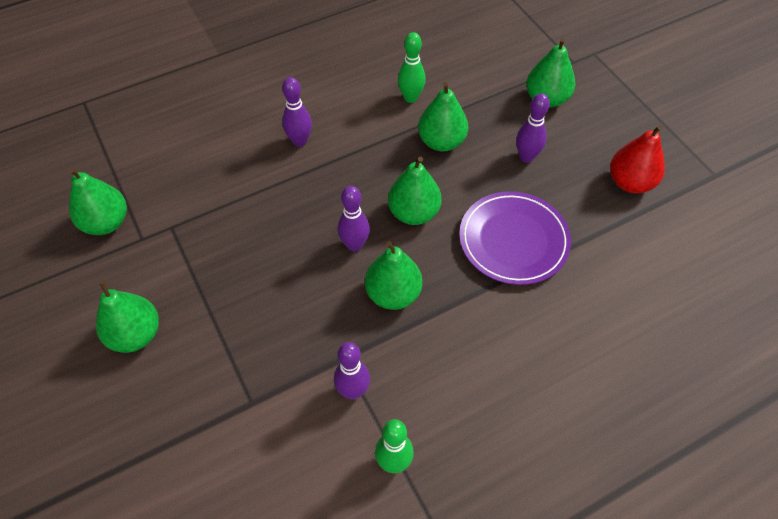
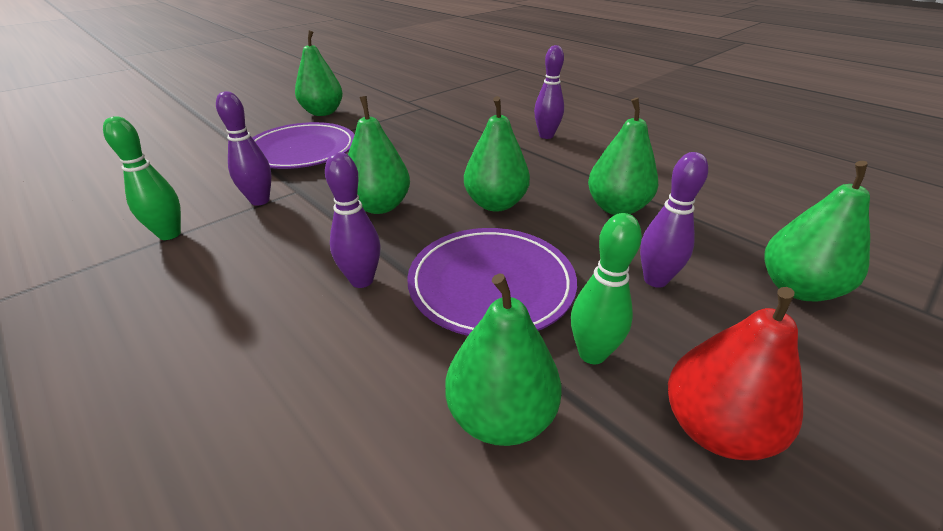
camera: 75 degrees right, 20 degrees down
green pear [68,168,127,235] -> green pear moved to [445,274,562,446]
purple bowling pin [338,186,370,252] -> purple bowling pin moved to [325,152,381,288]
green bowling pin [398,32,426,103] -> green bowling pin moved to [571,213,642,364]
none -> purple plate [252,122,355,169]

